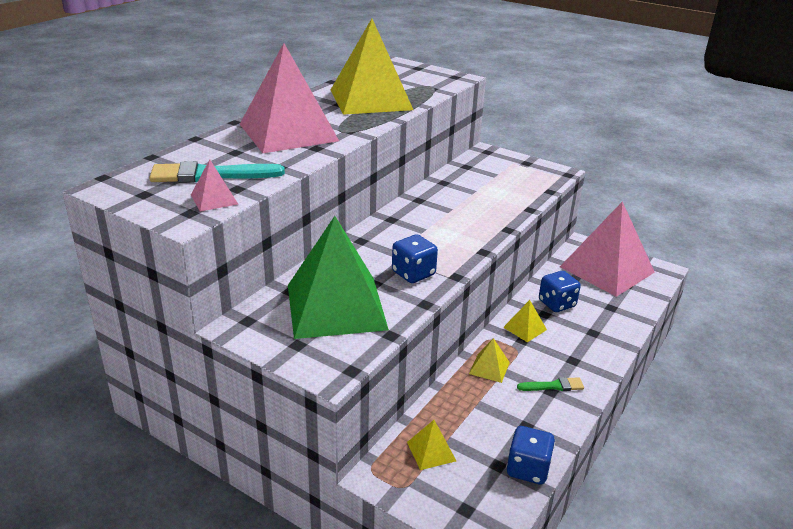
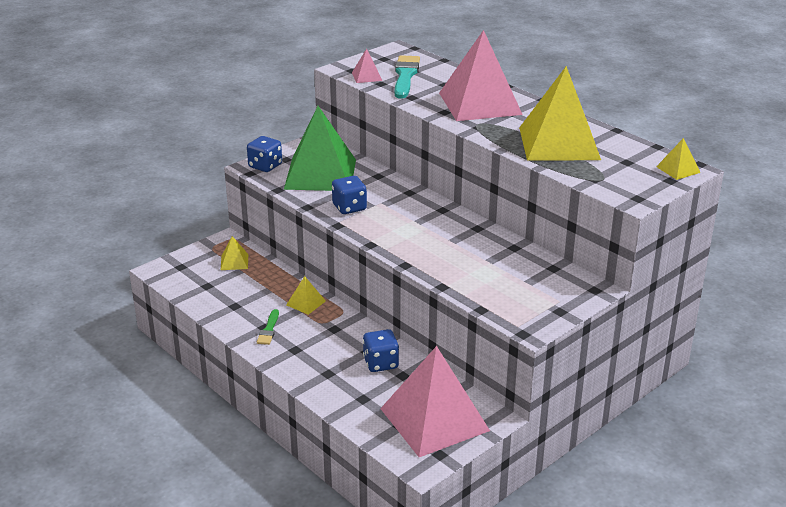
camera: 105 degrees right, 0 degrees up
yellow pyramid [503,300,547,342] -> yellow pyramid moved to [656,138,701,180]
blue dice [506,426,555,485] -> blue dice moved to [247,136,282,172]

